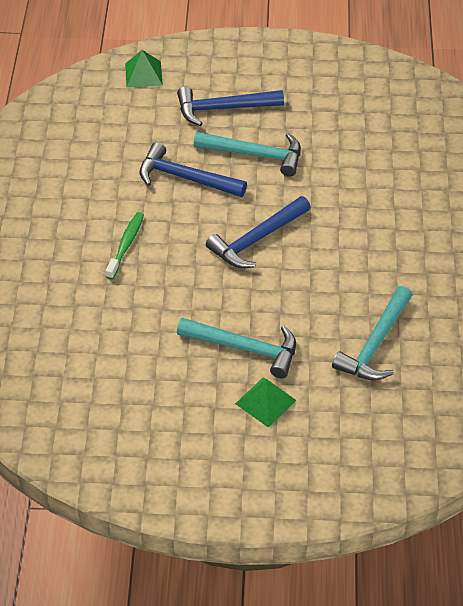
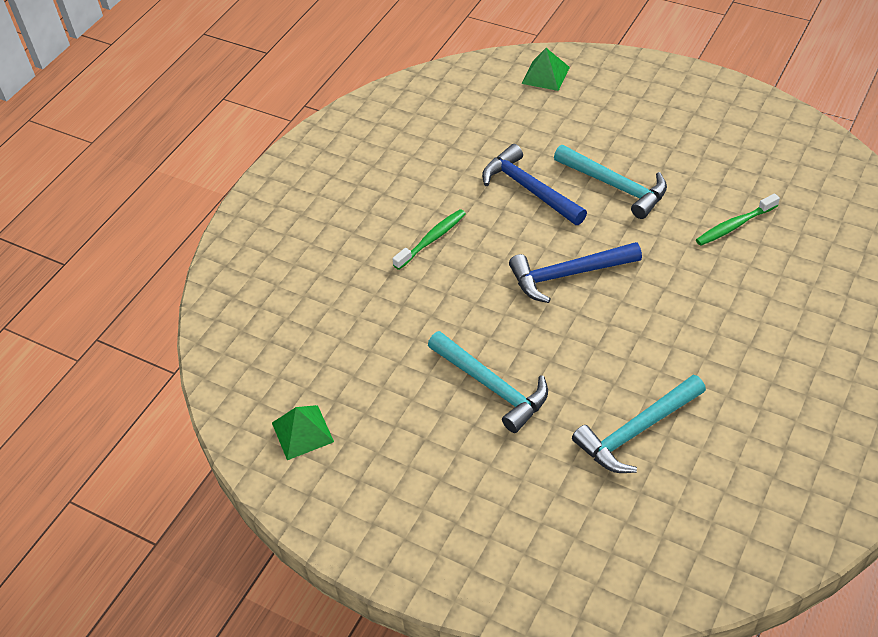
camera: 30 degrees right, 0 degrees up
blue hammer [177,86,284,126] -> none
green pyramid [235,377,296,427] -> green pyramid moved to [272,405,334,460]
none -> green toothbrush [696,194,780,246]

